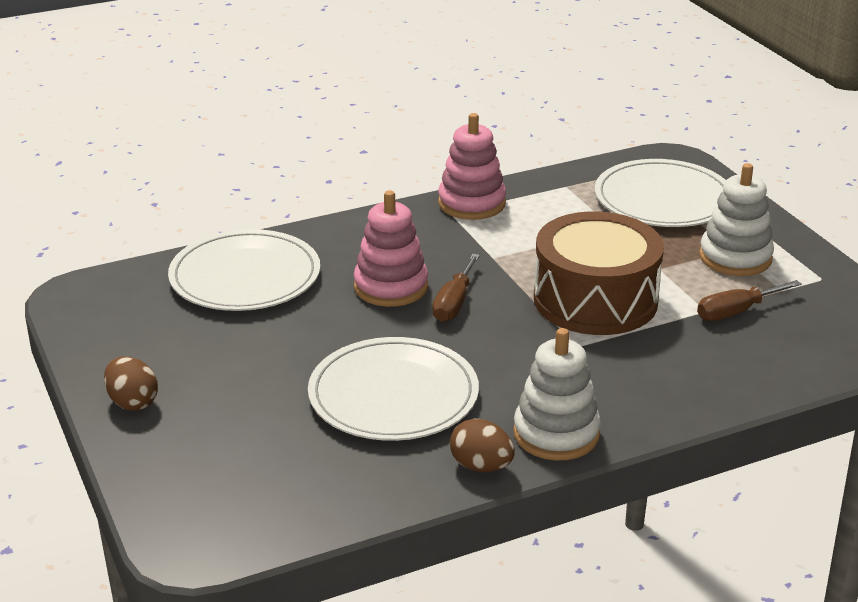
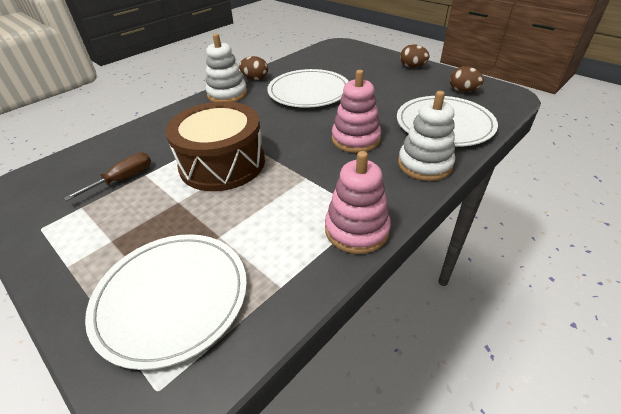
camera: 160 degrees right, 10 degrees up
brown screwdriver [432,254,480,322] -> none
white stacking toy [699,163,774,276] -> white stacking toy moved to [398,91,455,181]
none -> brown egg [450,66,484,92]

